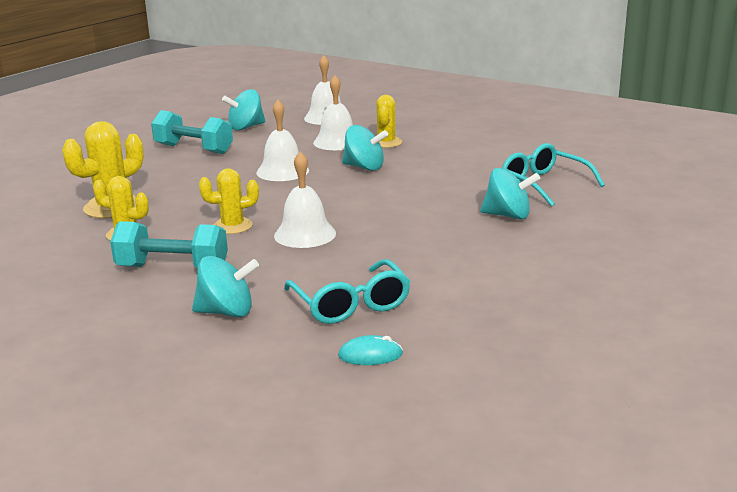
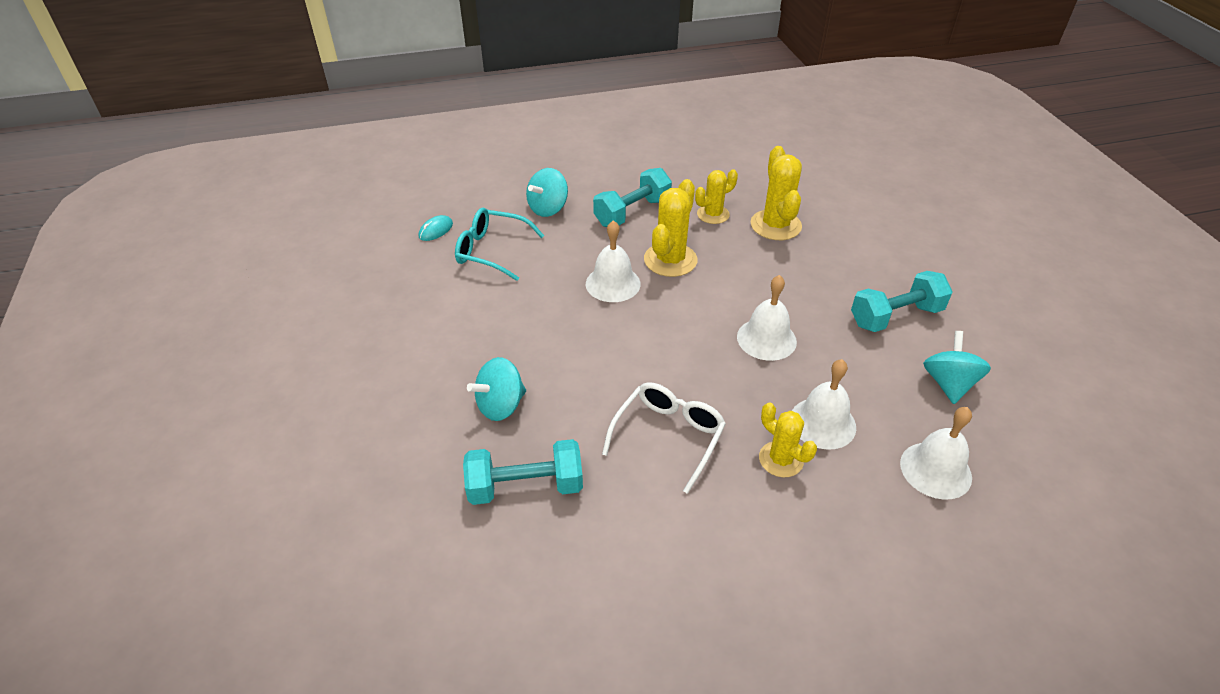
camera: 130 degrees right, 20 degrees up
yellow cactus [199,168,259,234] -> yellow cactus [644,179,698,277], size x1.54
turquoise spinning top [342,125,388,171] -> none
turquoise glasses [502,143,605,207] -> turquoise dumbbell [463,439,583,505]
none -> white glasses [602,382,726,494]

